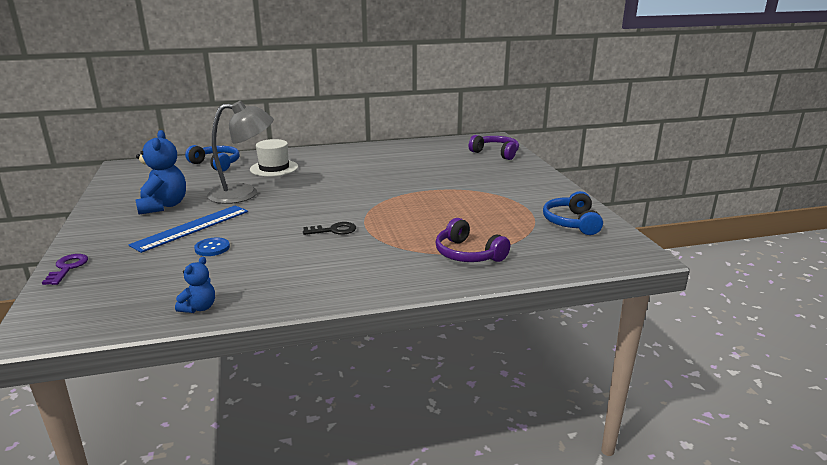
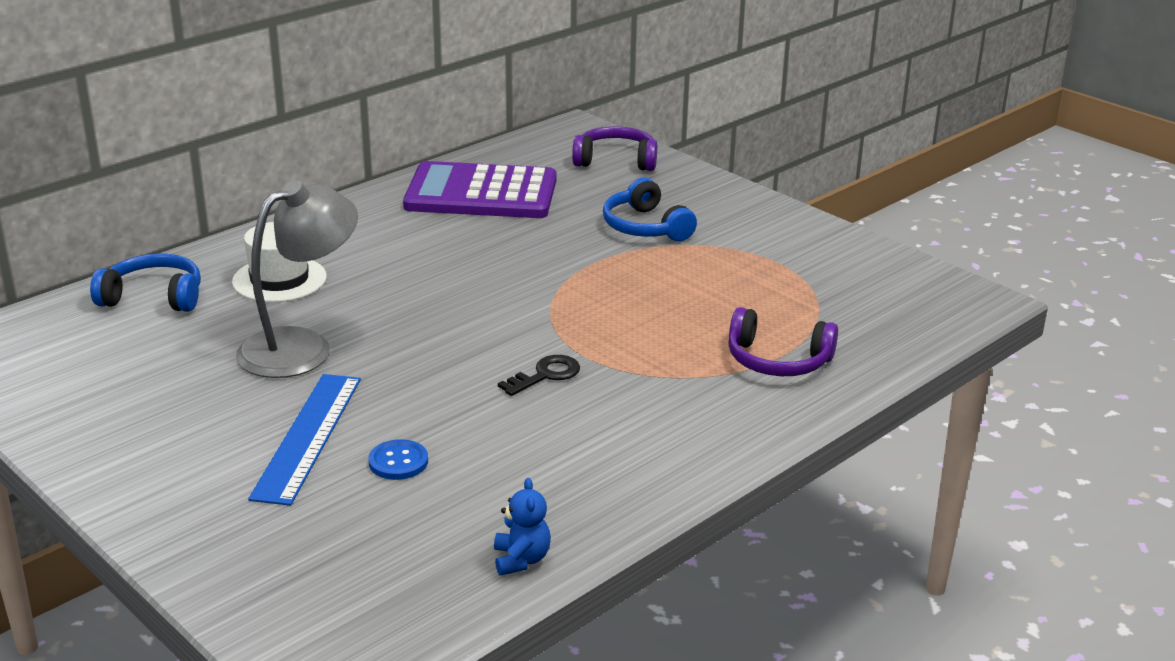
camera: 30 degrees left, 5 degrees up
purple key [42,254,88,285] -> none
blue teddy bear [135,130,186,214] -> none
blue headphones [543,191,603,235] -> blue headphones moved to [603,178,697,241]
none -> purple calculator [403,161,557,218]

